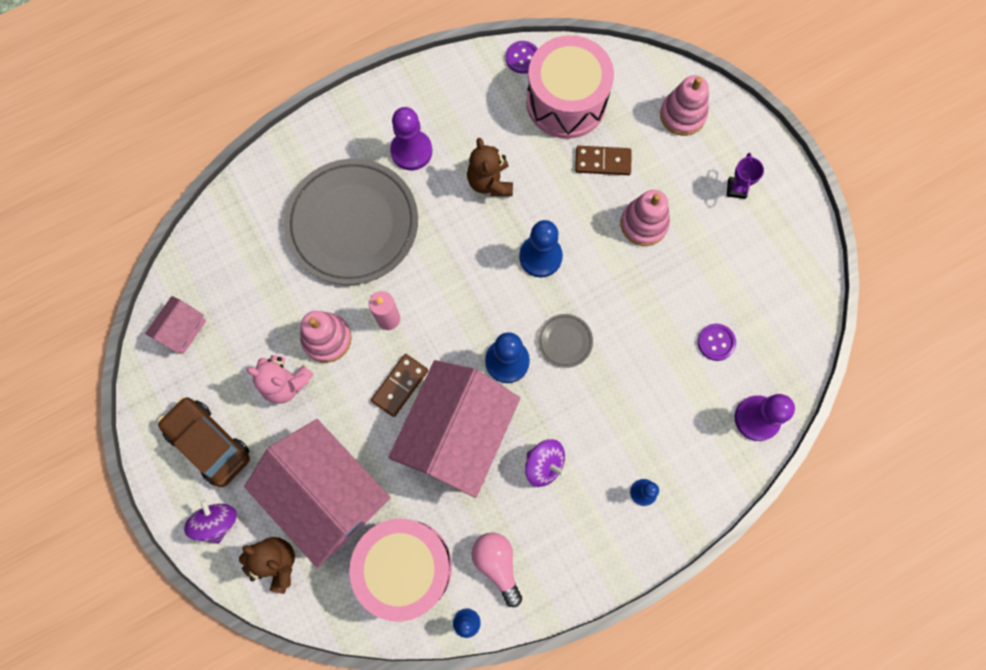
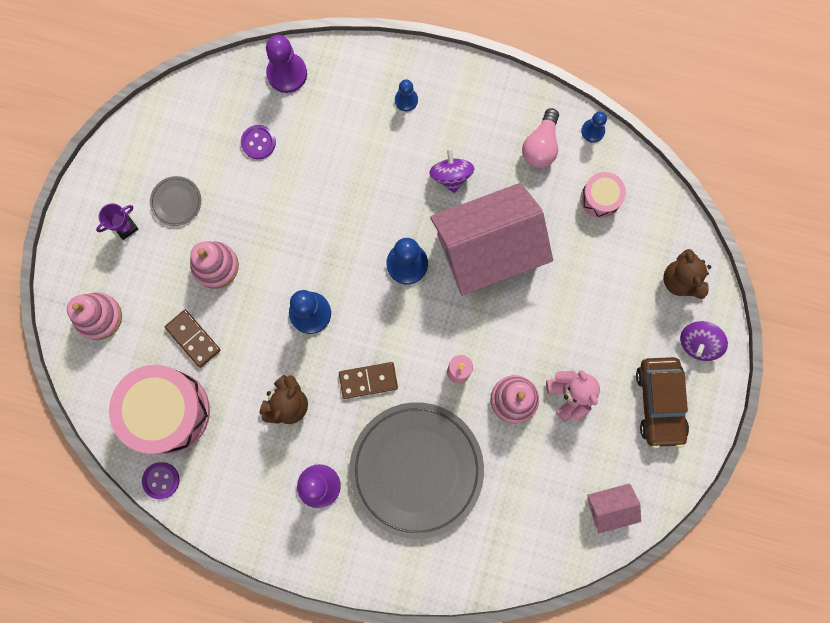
camera: 135 degrees left, 5 degrees up
pink house [244,419,391,568] -> none
pink drum [349,519,452,622] -> pink drum [581,172,626,218], size x0.49
brown domino [371,354,428,417] -> brown domino moved to [339,362,398,399]
grey plate [538,314,593,368] -> grey plate moved to [150,176,201,226]

